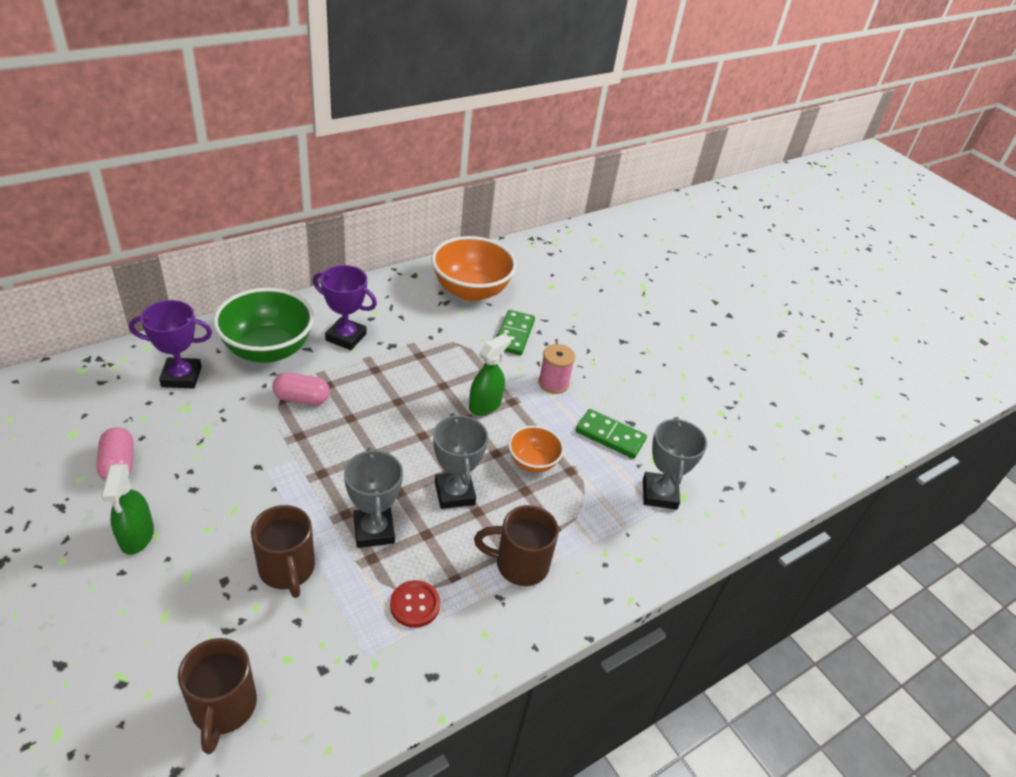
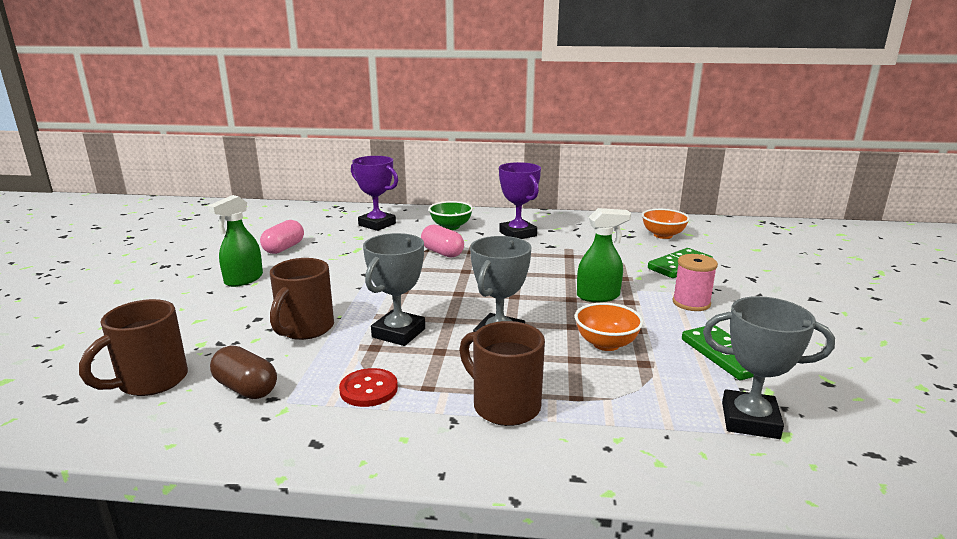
camera: 45 degrees right, 20 degrees down
green bowl [213,288,314,363] -> green bowl [428,201,473,230], size x0.54
orange bowl [431,236,517,301] -> orange bowl [642,209,690,239], size x0.54
grey trophy [643,417,707,510] -> grey trophy turned 60 degrees clockwise [703,296,835,439]
none -> brown capsule [210,346,277,399]

